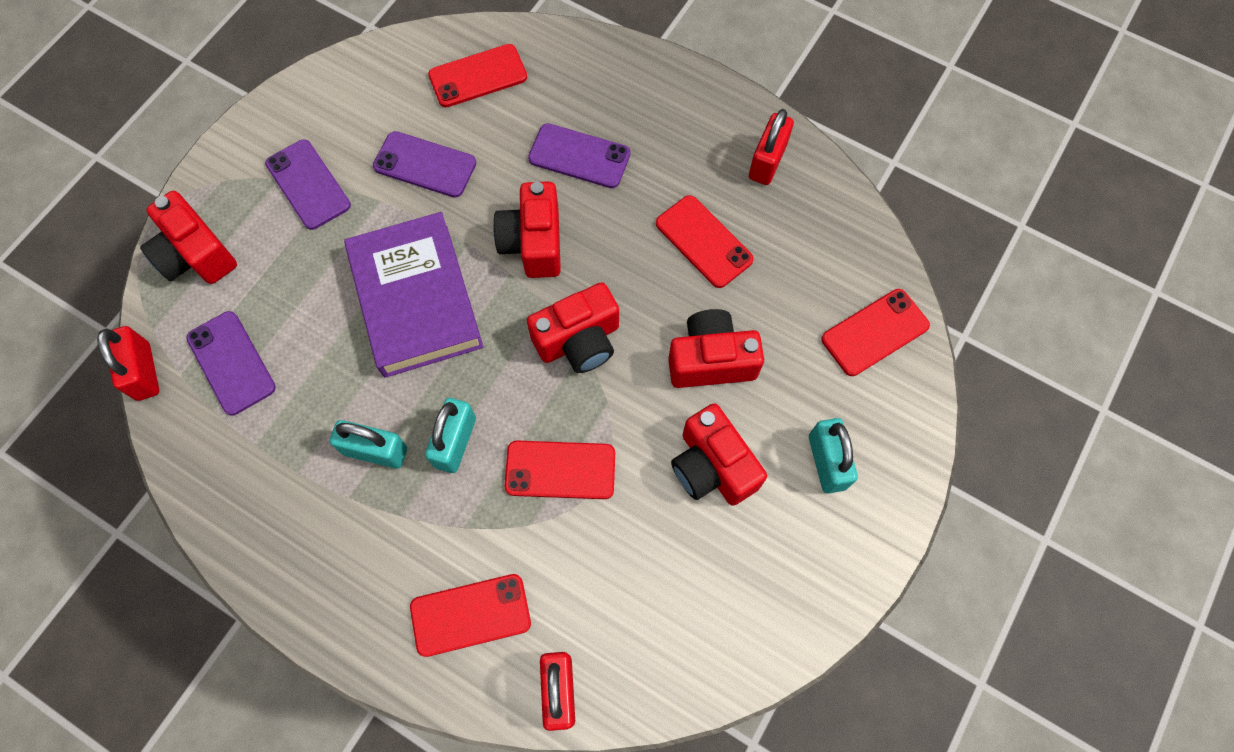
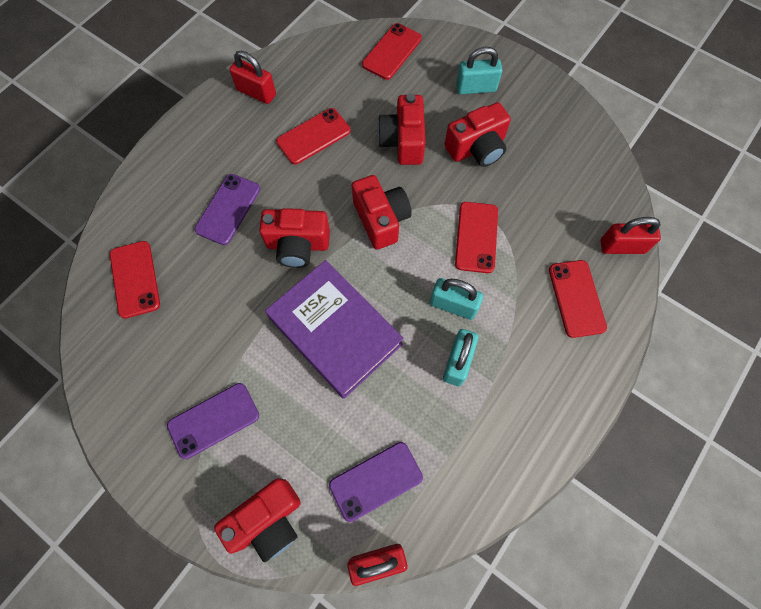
camera: 85 degrees left, 0 degrees up
purple book [344,212,484,378] -> purple book turned 60 degrees clockwise [265,260,404,399]
purple phone [373,131,476,198] -> none
red phone [821,289,930,376] -> red phone turned 60 degrees clockwise [362,23,422,80]

